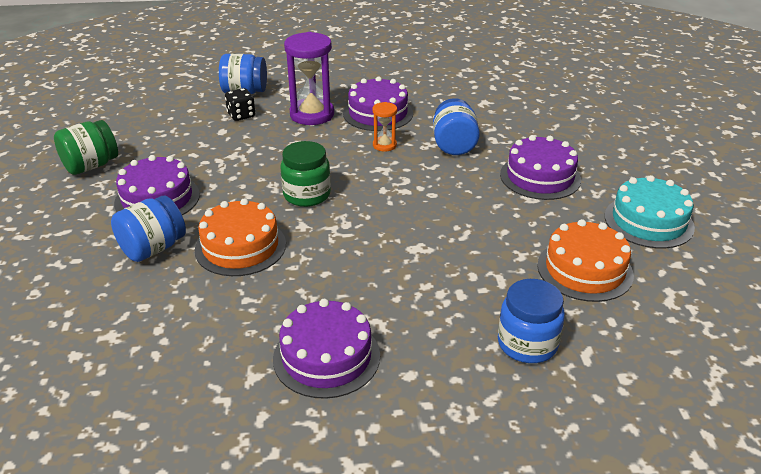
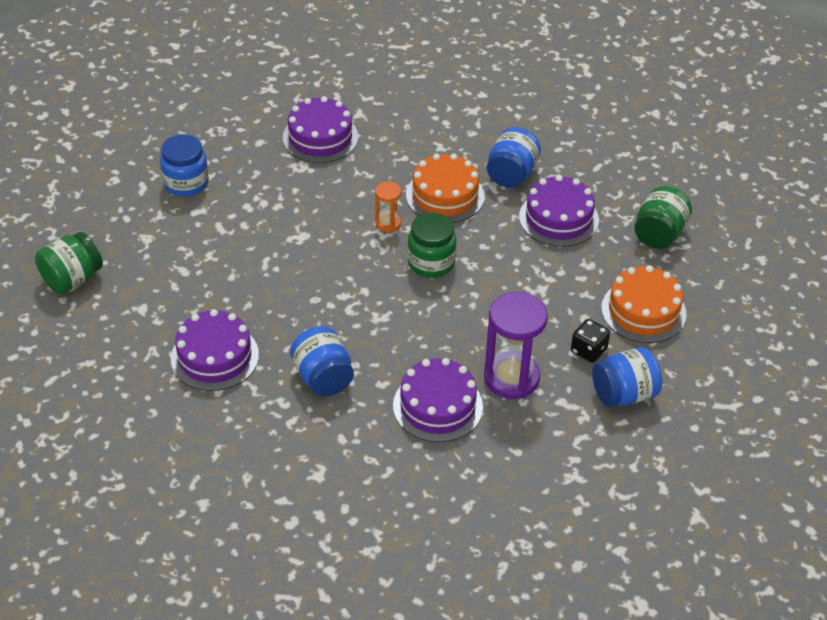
camera: 155 degrees right, 10 degrees up
orange hourglass [372,102,397,152] -> orange hourglass moved to [375,182,401,232]
orange cake [537,219,634,302] -> orange cake moved to [601,265,687,343]
turquoise cake [605,175,695,249] -> none
none -> green jar [35,231,103,294]

